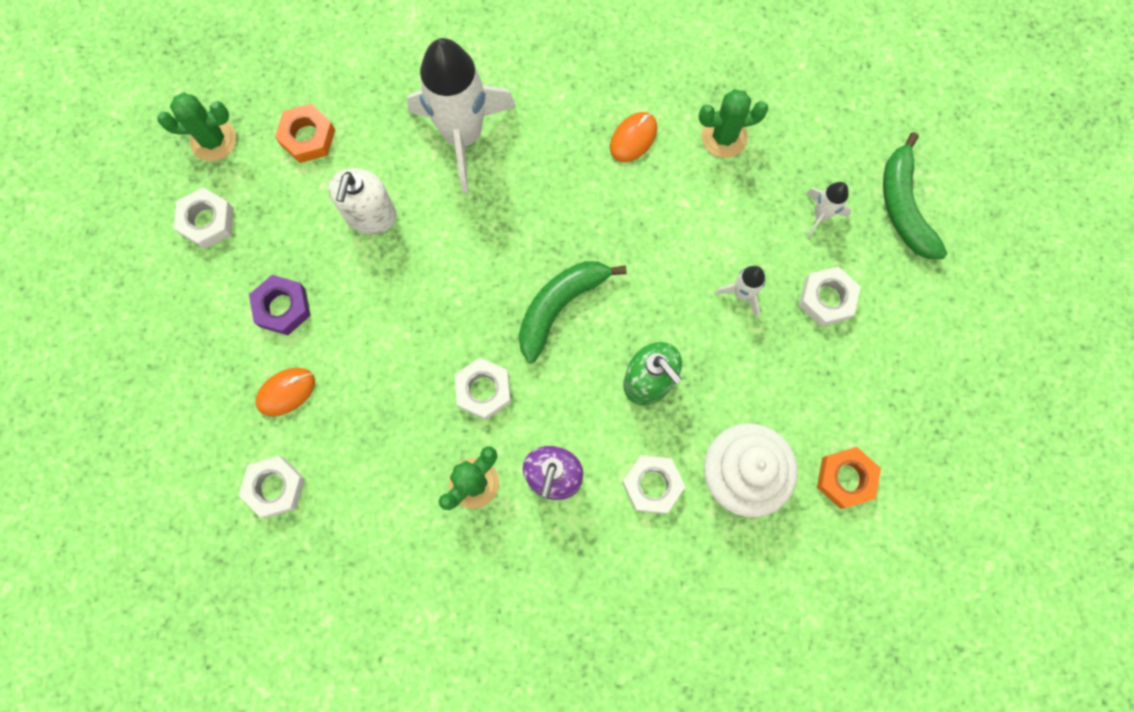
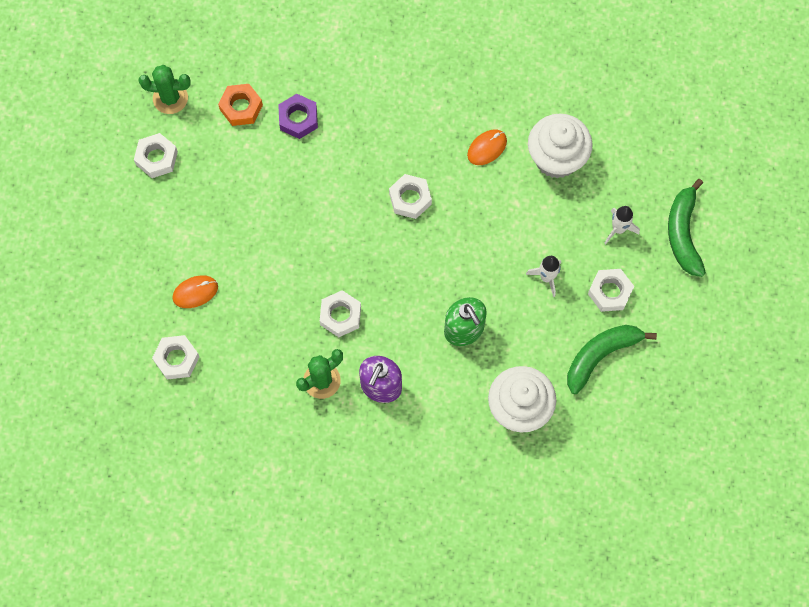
camera: 10 degrees right, 5 degrees down
purple nut [249,275,311,335] -> purple nut moved to [278,94,318,139]
white soap dispenser [328,168,397,234] -> none
white rocket [407,38,516,193] -> none
green banana [519,261,627,363] -> green banana moved to [567,325,657,394]
white nut [622,455,685,514] -> white nut moved to [389,174,432,219]
green cactus [699,89,768,158] -> white cupcake [528,114,593,179]
orange nut [817,447,881,509] -> none

